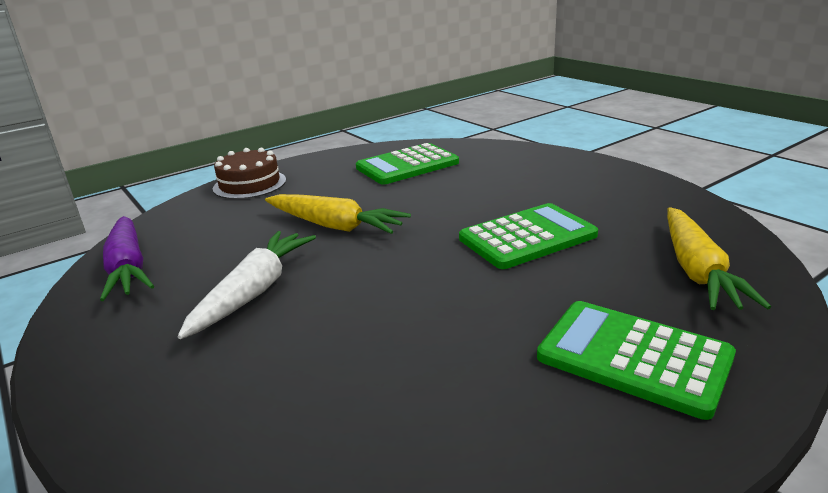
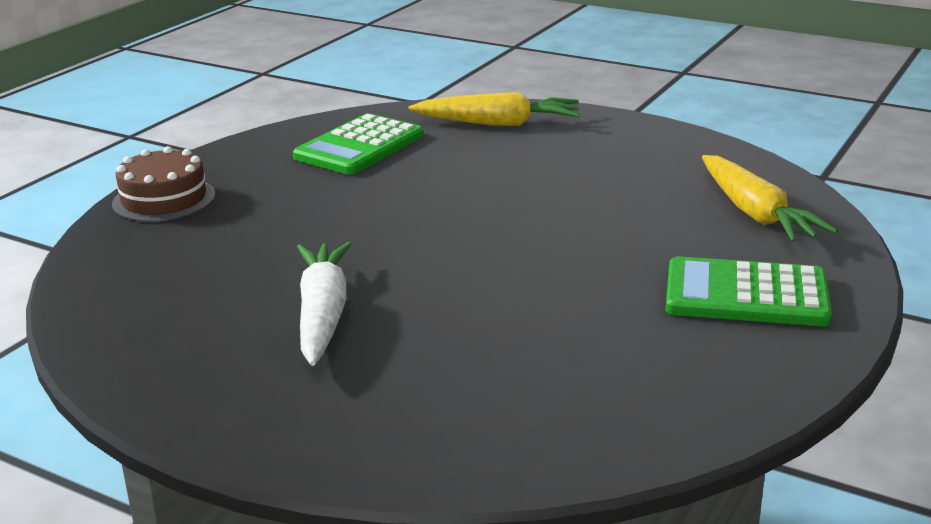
camera: 25 degrees left, 0 degrees up
purple carrot [100,216,154,301] -> none
yellow carrot [265,194,411,234] -> yellow carrot moved to [408,92,580,126]
green calculator [459,203,598,269] -> none

